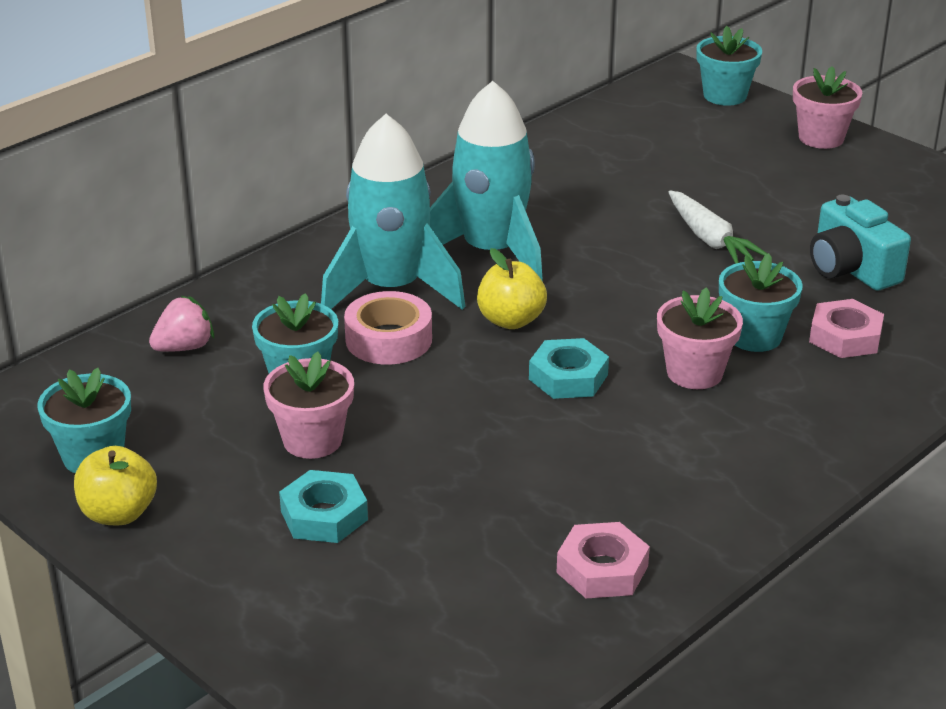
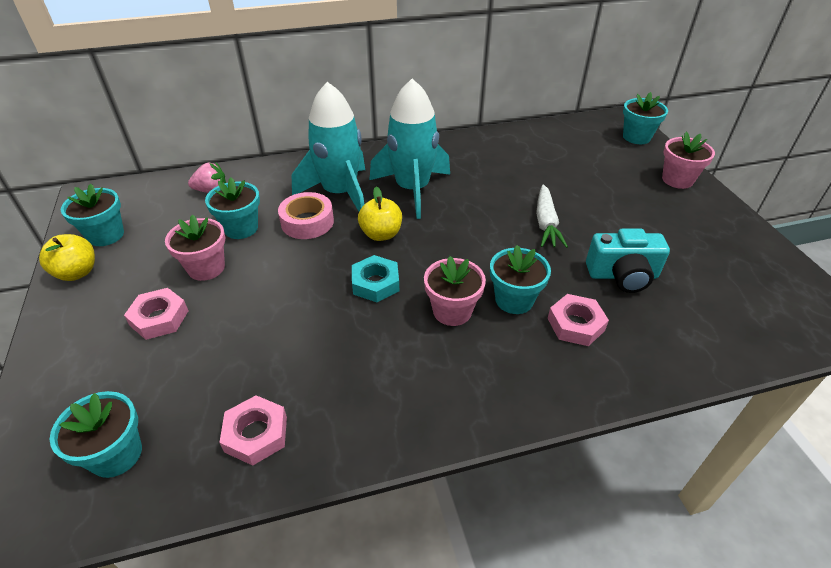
camera: 30 degrees right, 10 degrees up
turquoise nut [279,470,368,543] -> pink nut [124,288,188,340]
turquoise camera [810,195,911,291] -> turquoise camera turned 90 degrees counterclockwise [586,228,670,293]
none -> turquoise flower pot [50,391,142,478]

